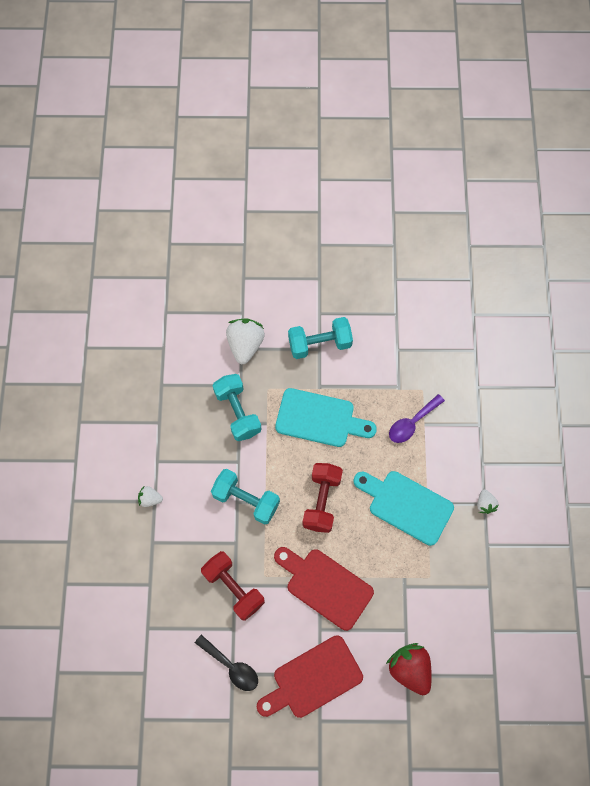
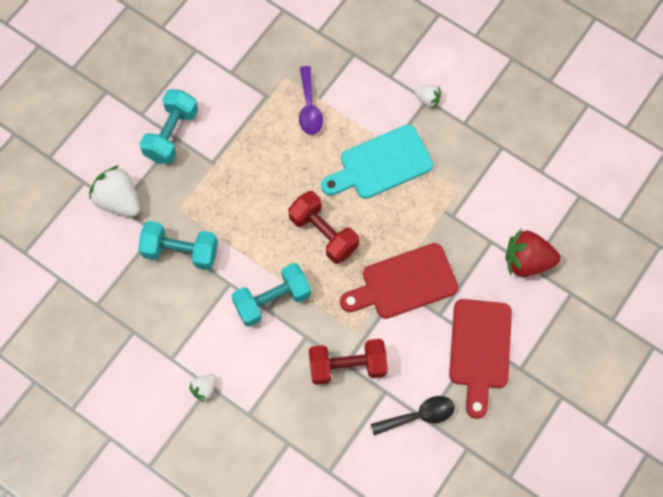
camera: 55 degrees left, 0 degrees up
turquoise cutting board [275,388,377,447] -> none

